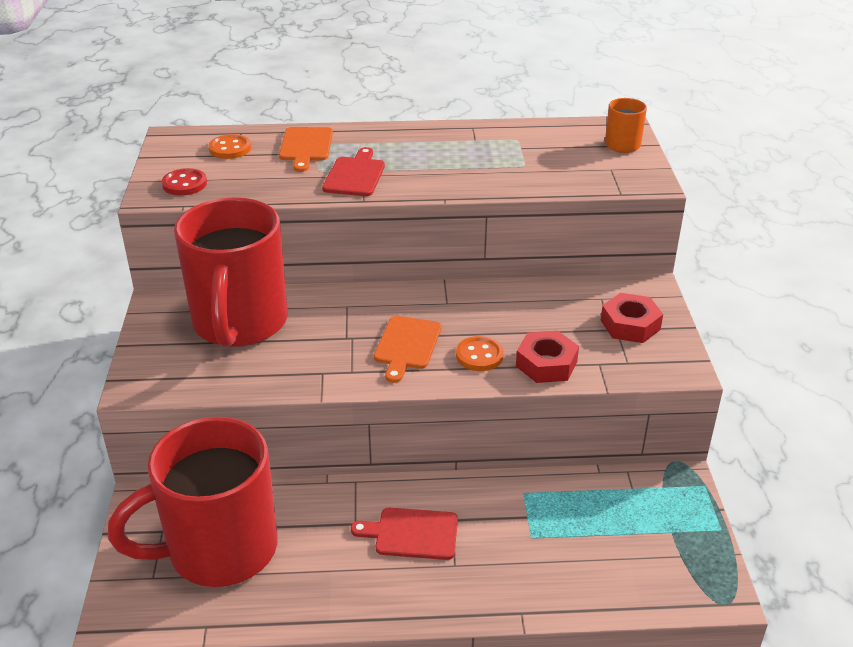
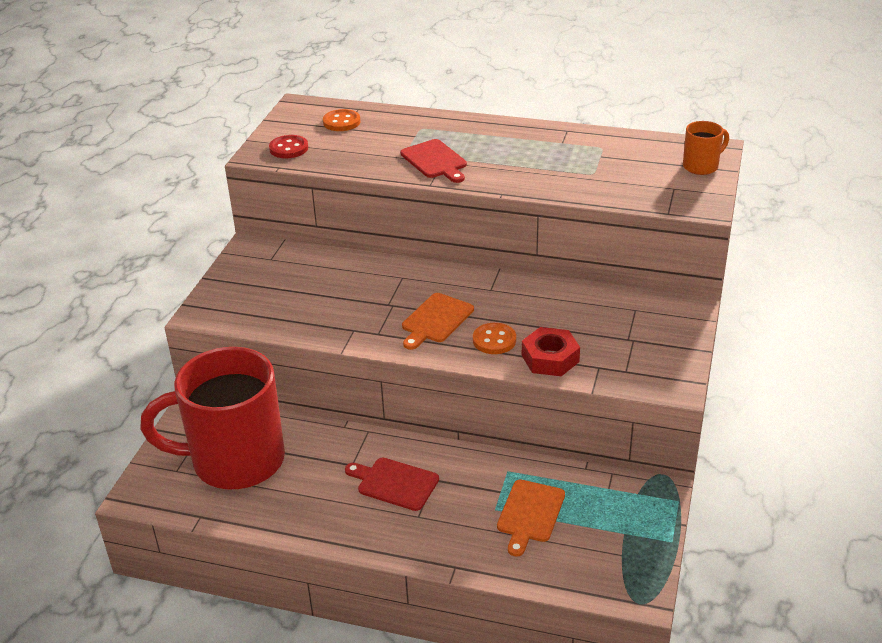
camera: 20 degrees right, 0 degrees up
red mug [174,197,288,347] -> none
orange cutting board [279,127,333,172] -> orange cutting board moved to [497,480,565,557]
red cutting board [322,147,385,196] -> red cutting board turned 120 degrees clockwise [400,139,467,183]
red nut [601,293,663,343] -> none

